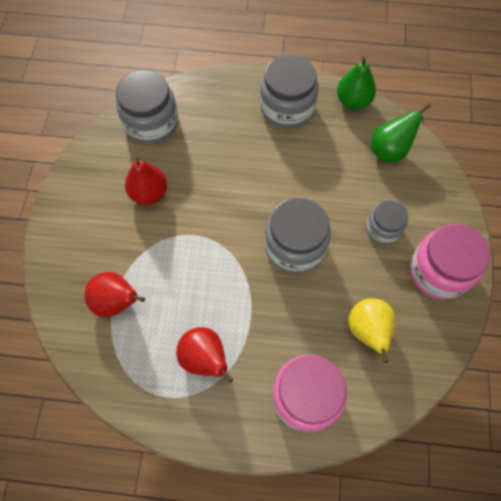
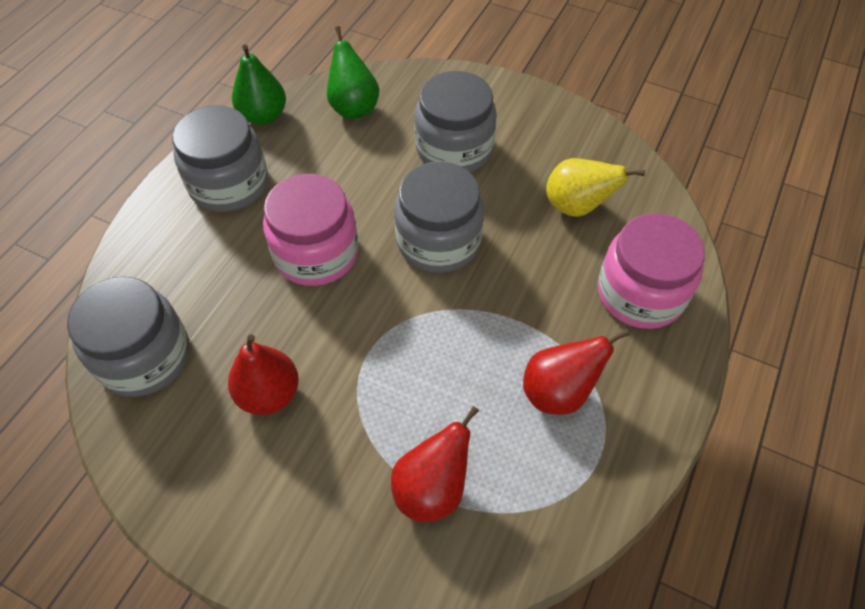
camera: 70 degrees left, 10 degrees down
grey jar [366,200,408,244] -> grey jar [414,71,497,172], size x1.67
pink jar [410,224,490,300] -> pink jar moved to [263,174,359,286]

